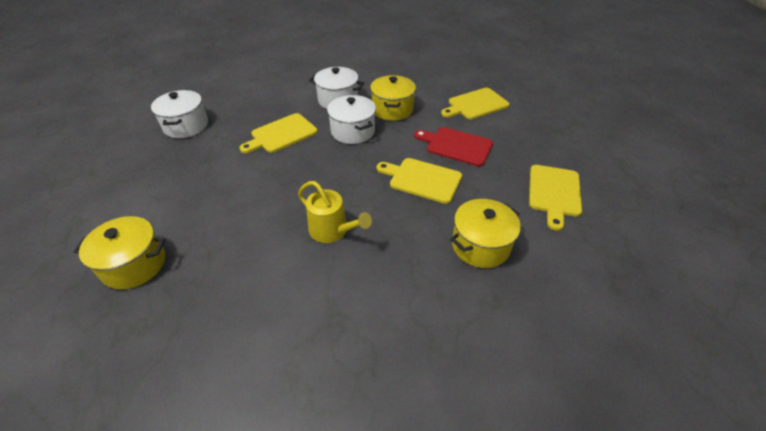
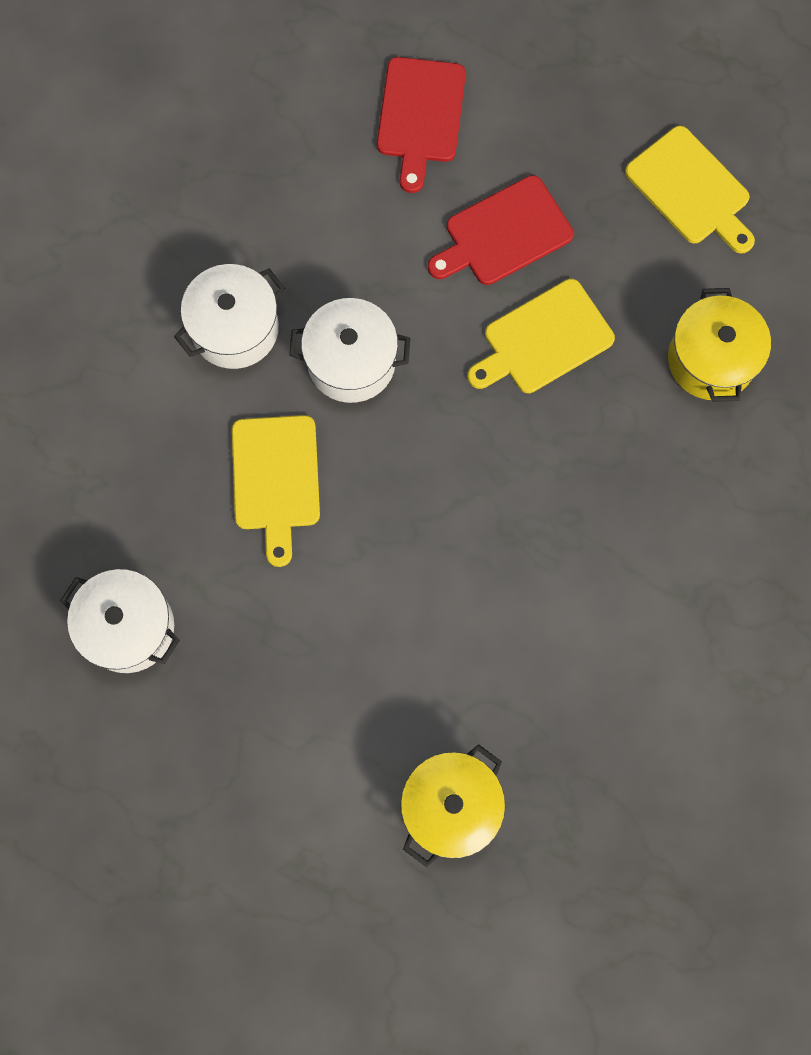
camera: 55 degrees left, 30 degrees up
yellow watering can [298,181,372,243] -> none
yellow pot [370,75,416,121] -> none
yellow cutting board [441,88,510,119] -> red cutting board [377,57,466,193]

